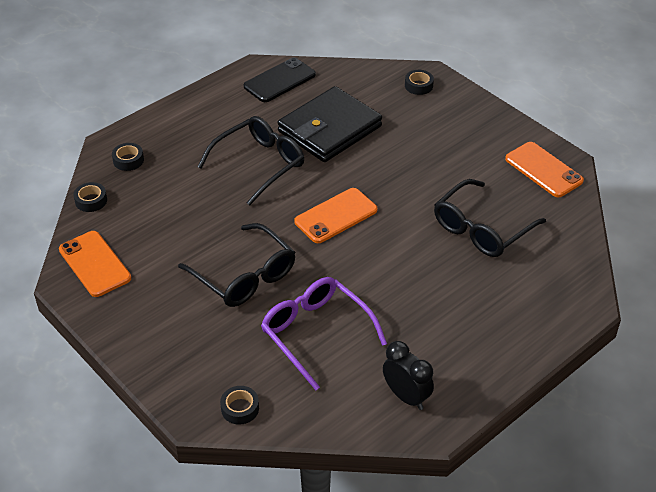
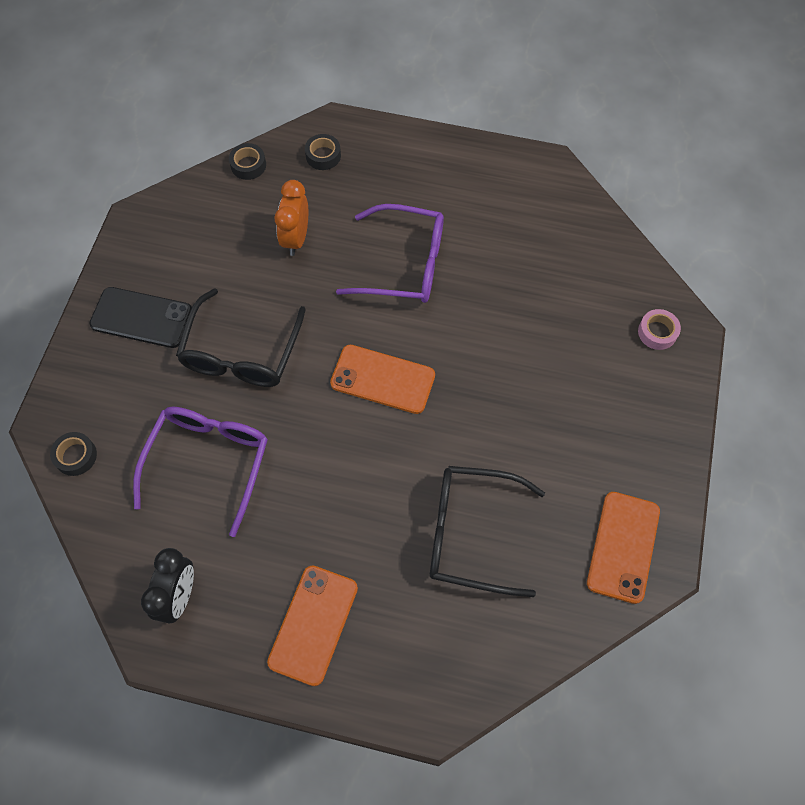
camera: 55 degrees right, 20 degrees up
orange phone [59,231,131,297] -> orange phone moved to [267,566,358,686]
black glasses [197,116,304,206] -> purple glasses [336,204,444,303]
black phone [244,58,316,102] -> black phone moved to [89,287,192,348]
black wallet [278,86,382,162] -> none
black tape [405,70,434,95] -> pink tape [638,309,681,350]
none -> orange clock [274,180,308,256]

